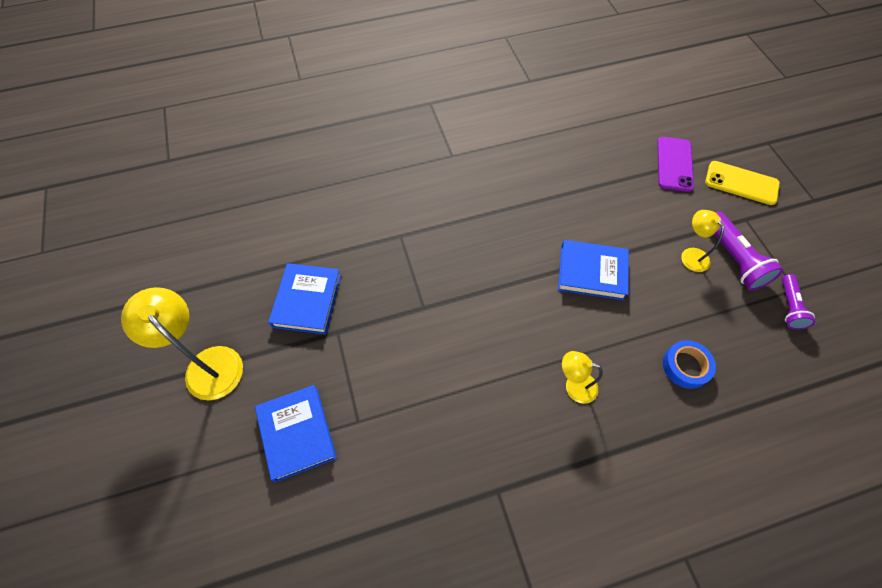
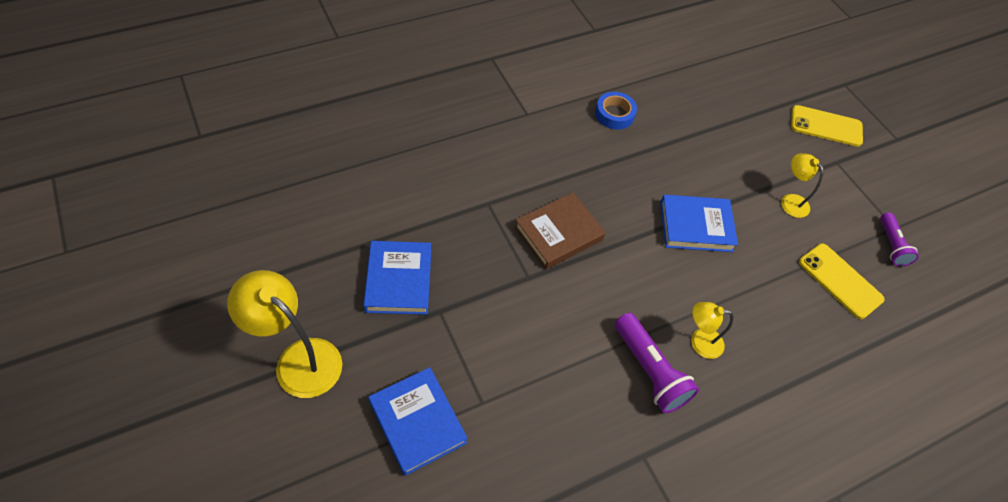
camera: 15 degrees left, 5 degrees down
purple phone [657,137,694,192] -> none
blue tape [663,340,716,389] -> blue tape moved to [595,92,637,130]
purple flashlight [714,212,783,290] -> purple flashlight moved to [615,313,699,413]
none -> brown book [515,193,606,269]
none -> yellow phone [799,243,884,319]

